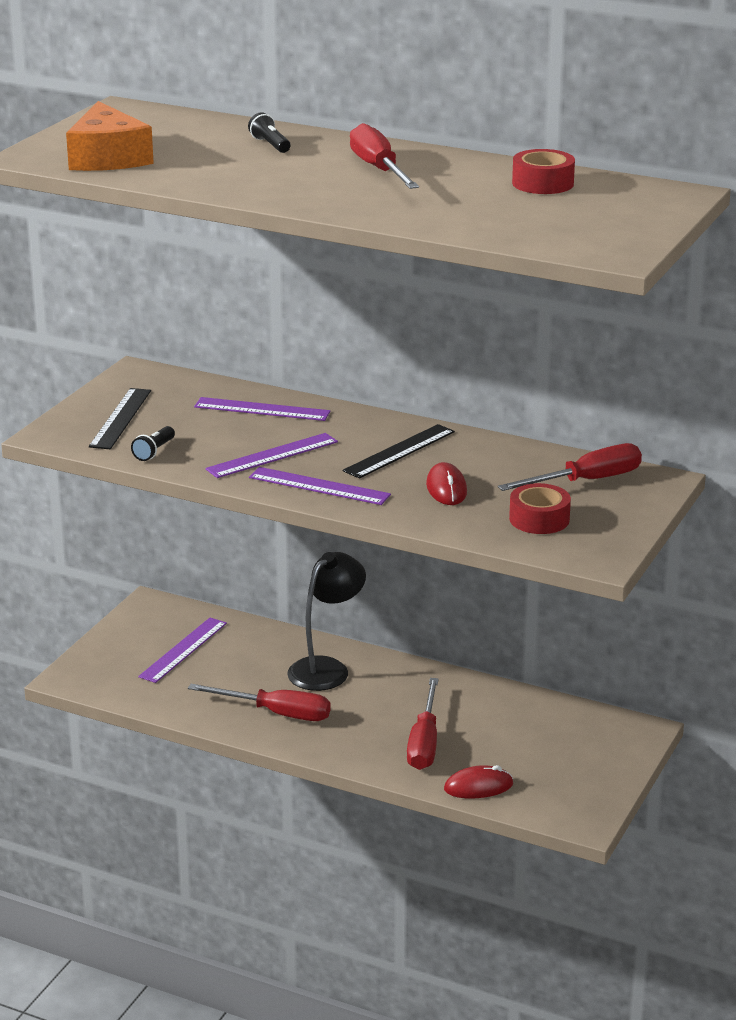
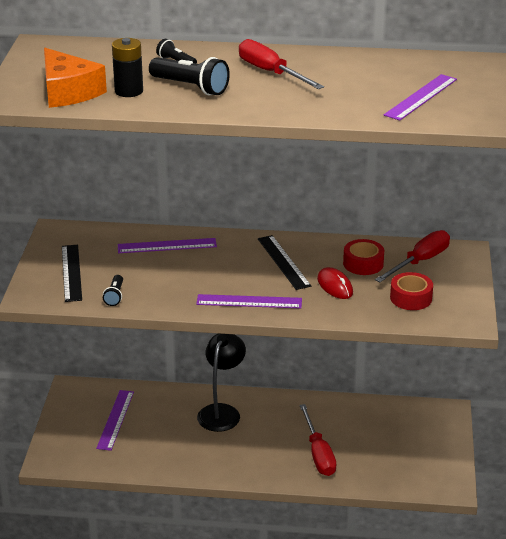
camera: 20 degrees left, 5 degrees up
red screwdriver [188,684,331,721] -> none
purple ruler [205,433,338,478] -> purple ruler moved to [384,74,457,121]
black ruler [343,424,455,479] -> black ruler turned 45 degrees counterclockwise [258,235,311,290]
red mouse [444,765,513,798] -> none
red tape [512,149,575,194] -> red tape moved to [343,239,384,275]
none -> black battery [112,38,143,97]
none -> black flashlight [149,57,230,95]

